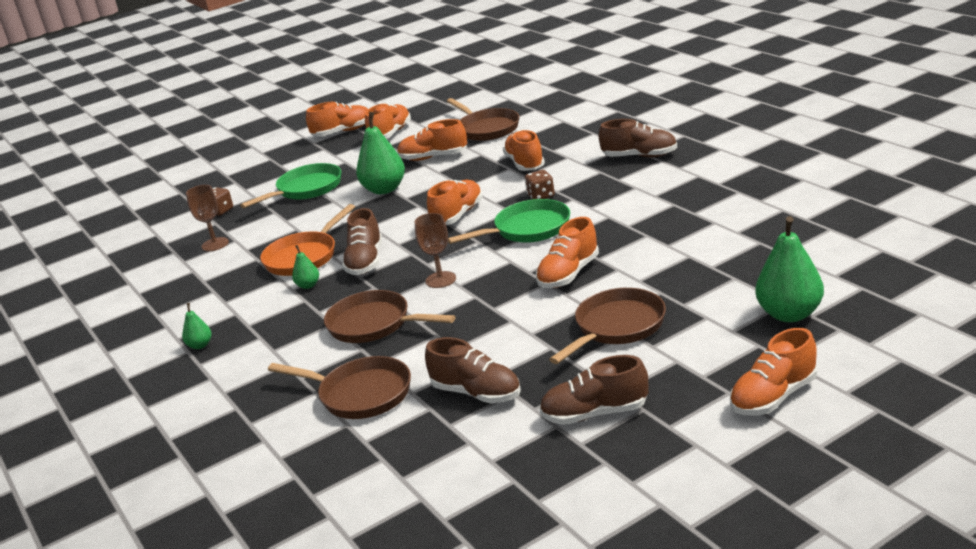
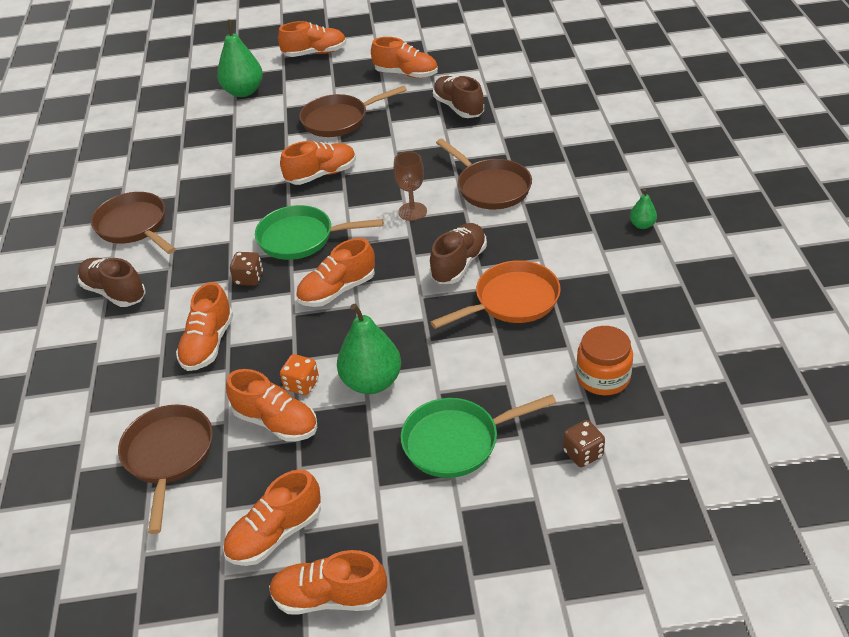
camera: 155 degrees left, 15 degrees up
brown goblet [186,185,229,251] -> orange jar [576,326,633,395]
brown pan [268,356,411,419] -> brown pan moved to [91,192,176,254]
green pear [292,245,319,289] -> none
brown shoe [539,355,648,425] -> orange shoe [371,37,438,78]
none -> orange dice [280,354,319,395]

